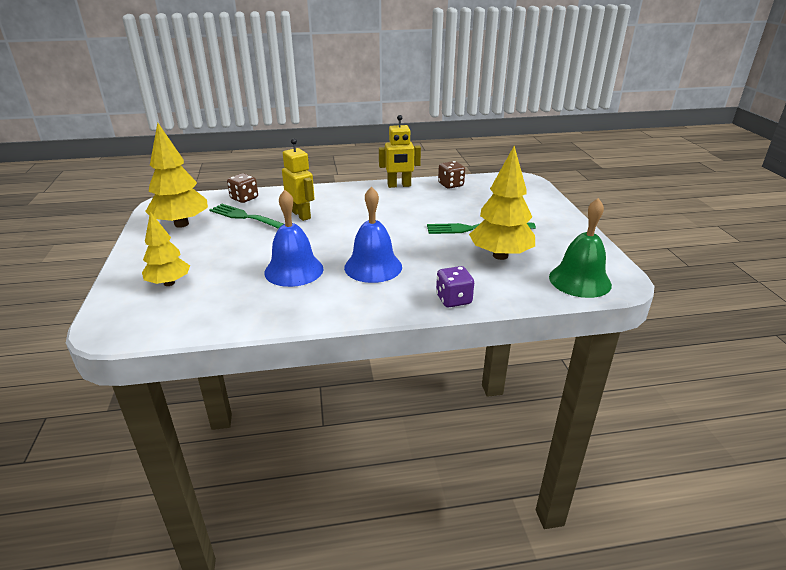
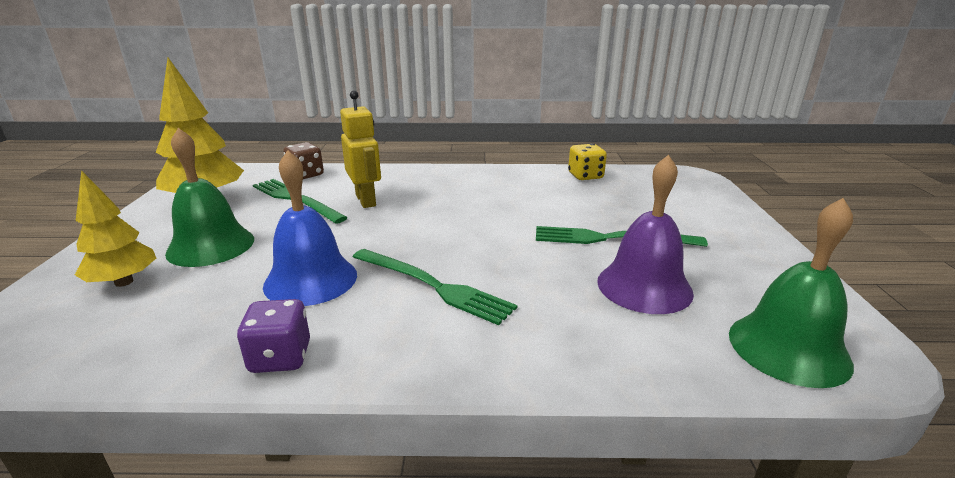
camera: 10 degrees right, 5 degrees down
blue bell [344,186,402,283] -> green fork [353,249,517,325]
yellow robot [379,115,421,188] -> none
purple dice [436,266,474,307] -> purple dice moved to [237,299,310,373]
brown dice [438,161,465,188] -> yellow dice [568,144,607,180]
yellow tree [469,146,535,260] -> purple bell [597,155,694,314]
none -> green bell [165,128,254,267]

